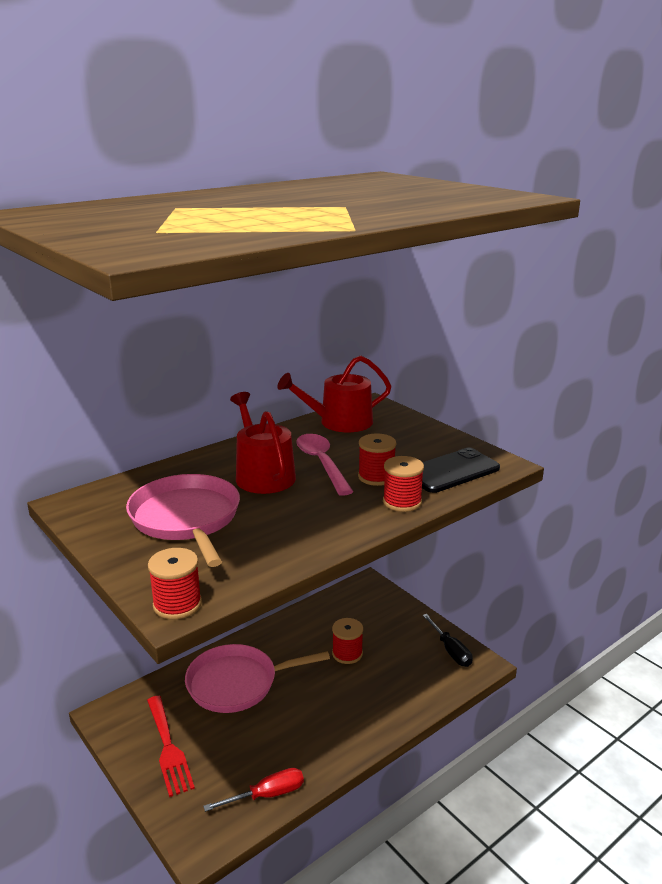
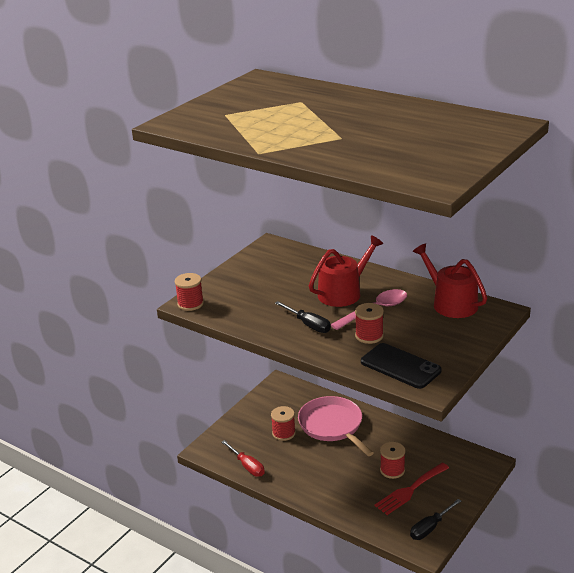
camera: 75 degrees right, 5 degrees up
pink pan [126,474,240,567] -> none
red fork [147,696,195,797] -> red fork moved to [375,463,449,515]
red spool [383,456,424,512] -> red spool moved to [271,406,296,441]
none -> black screwdriver [275,301,331,333]

